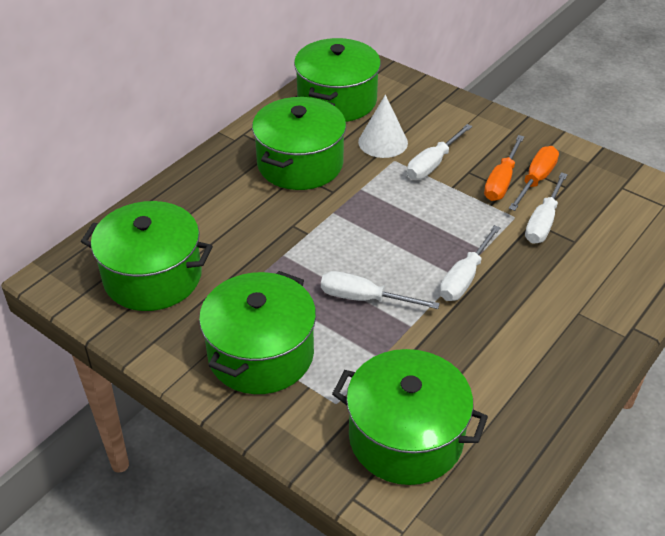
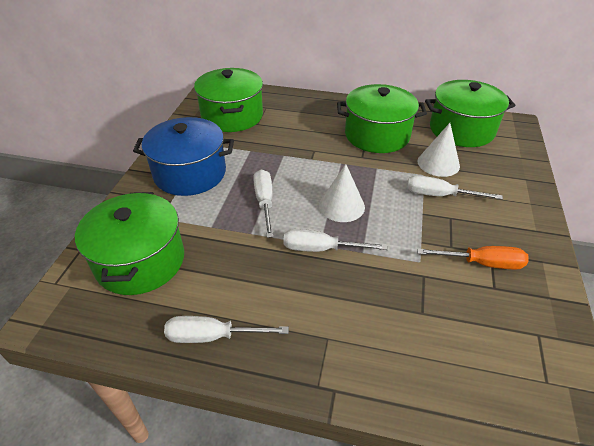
camera: 65 degrees right, 0 degrees up
green pot [199,271,316,394] -> blue pot [133,117,234,196]
orange screwdriver [484,135,524,201] -> none
white screwdriver [525,172,568,244] -> white screwdriver moved to [164,316,289,343]
none -> white cone [319,164,365,222]

